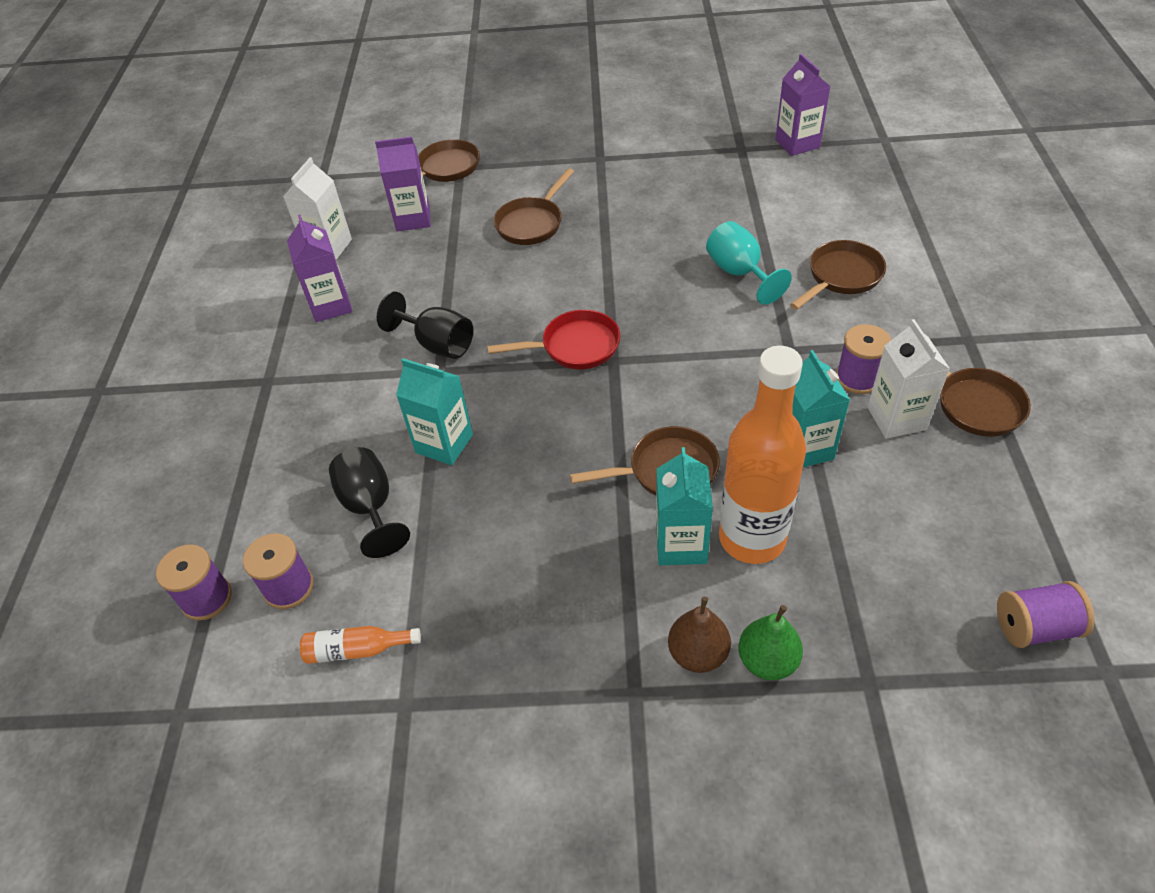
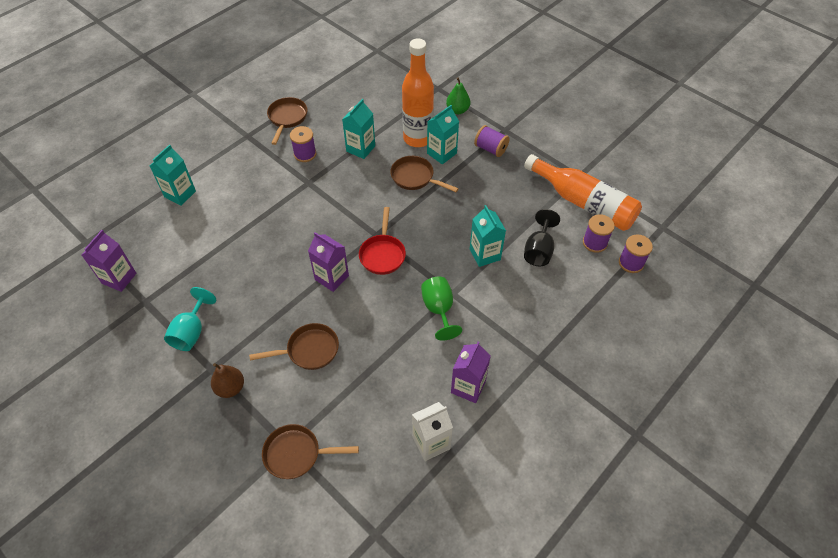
camera: 140 degrees left, 5 degrees up
orange bottle [300,626,421,664] -> orange bottle [524,154,642,231], size x2.36
purple carton [375,137,431,231] -> purple carton moved to [308,232,349,292]
black goblet [377,291,473,359] -> green goblet [421,277,462,341]
red pan [487,310,620,369] -> red pan turned 120 degrees counterclockwise [359,207,406,275]
brown pear [668,597,731,673] -> brown pear moved to [211,363,244,398]
turquoise goblet [706,221,792,305] -> turquoise goblet moved to [164,287,216,351]
brown pan [790,240,886,310] -> none
white carton [867,319,950,439] -> none
purple spool [997,581,1094,648] -> purple spool moved to [474,125,510,157]
none -> turquoise carton [150,145,196,206]

